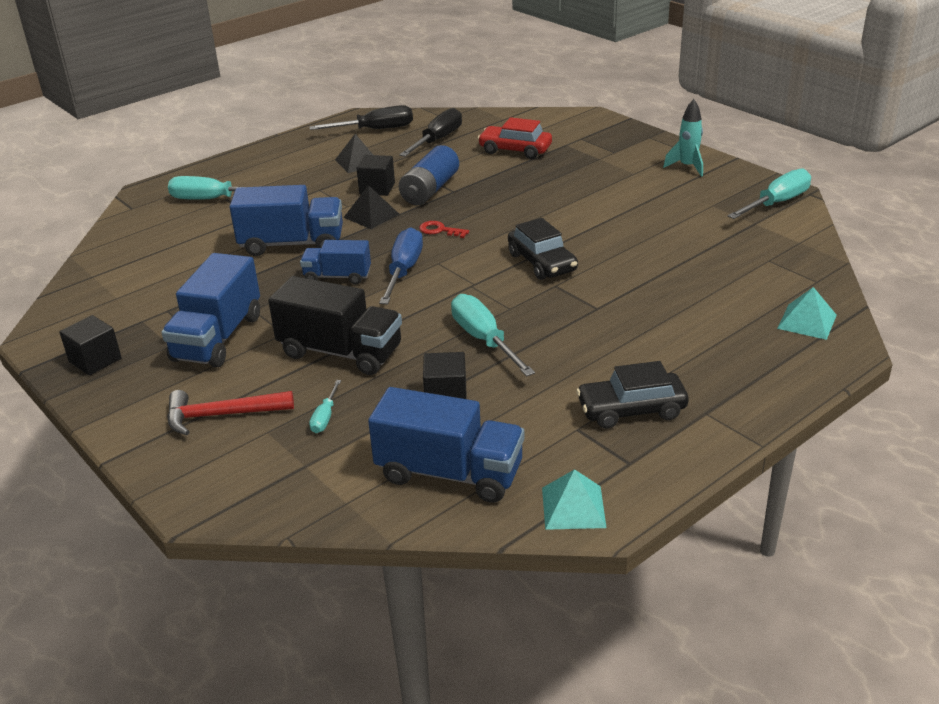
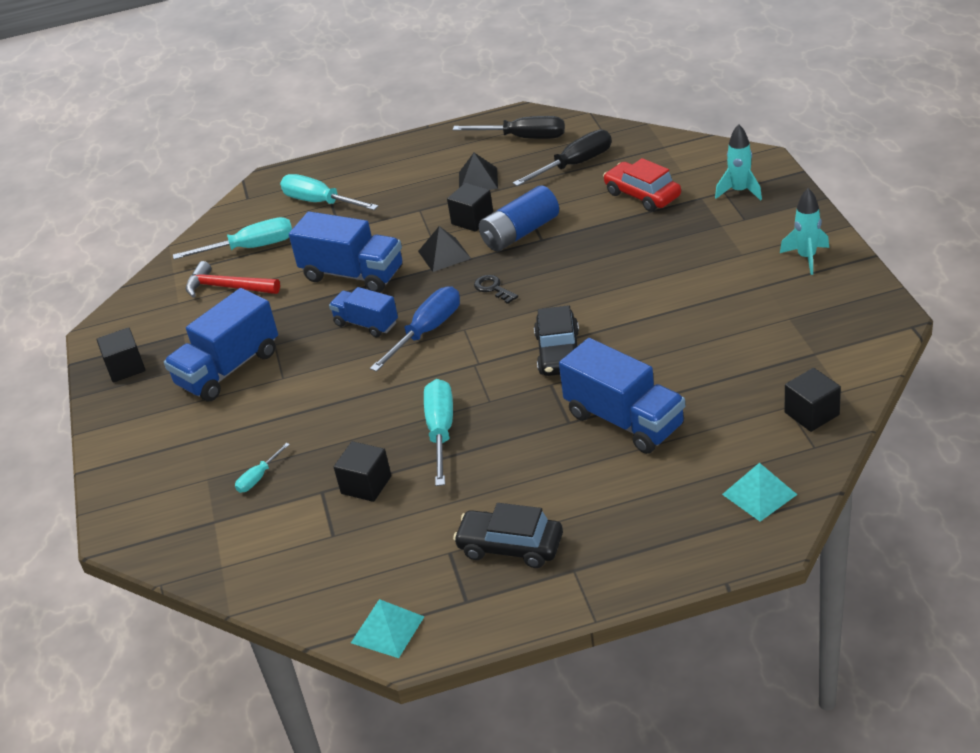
camera: 30 degrees right, 5 degrees up
red hammer [167,390,294,435] -> red hammer moved to [186,261,280,298]
black truck [268,276,402,375] -> none
blue truck [368,387,524,503] -> blue truck moved to [559,338,685,454]
red key [419,221,469,238] -> black key [474,275,518,304]
turquoise screwdriver [728,168,811,219] -> turquoise screwdriver moved to [173,217,292,260]
none -> turquoise rocket [715,124,762,201]
none -> black cube [785,368,841,432]

